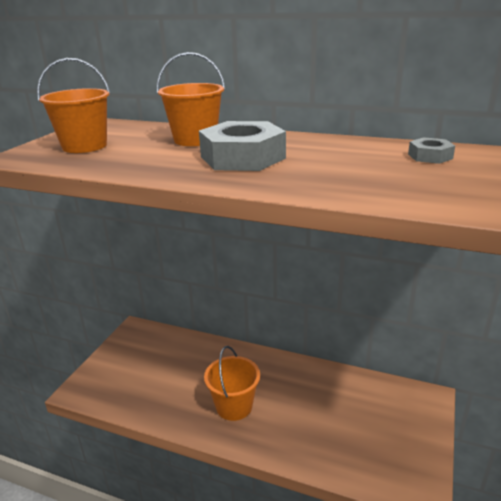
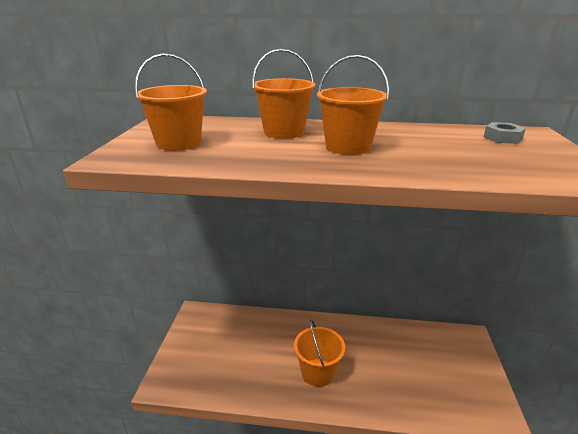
camera: 15 degrees left, 0 degrees up
grey nut [199,121,286,171] -> orange bucket [317,55,389,155]

